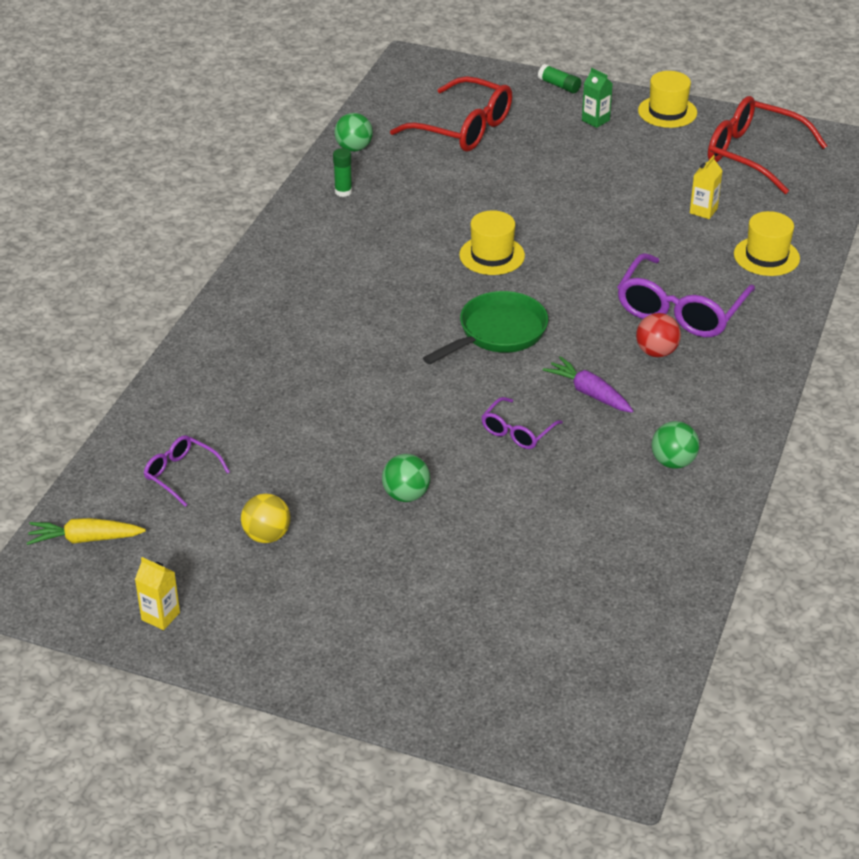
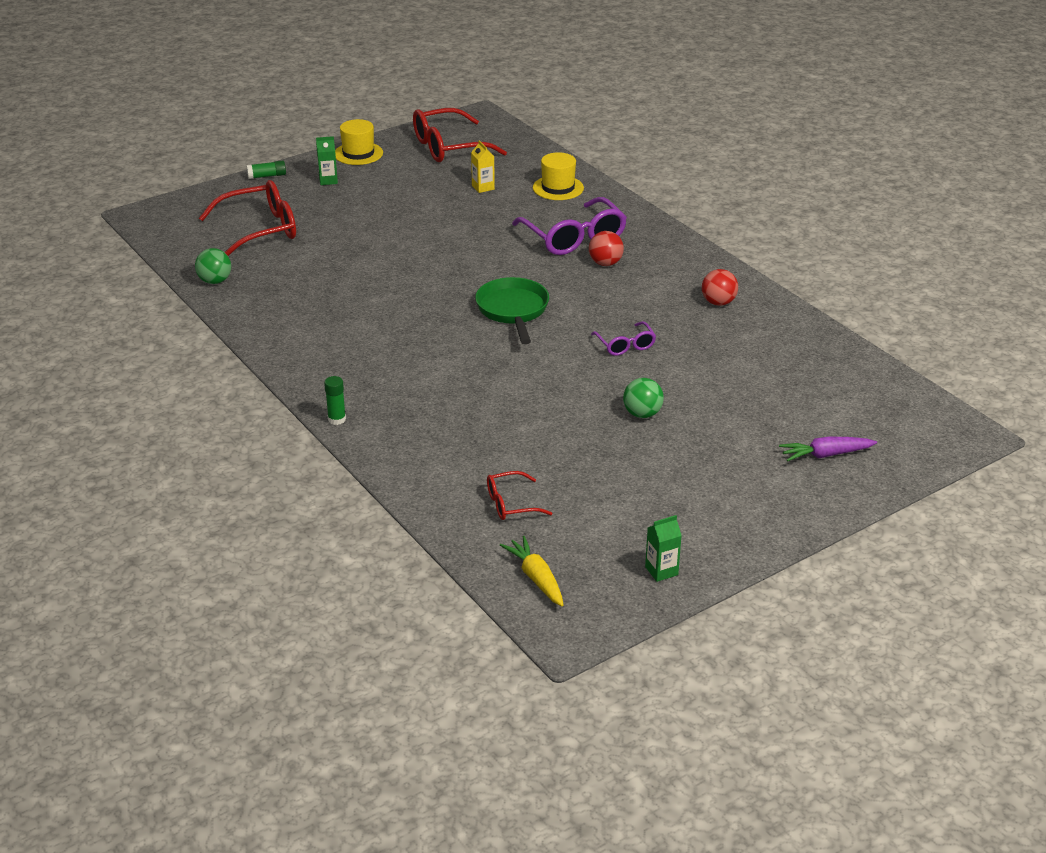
camera: 55 degrees left, 5 degrees down
yellow carrot [27,518,146,545] -> yellow carrot turned 120 degrees clockwise [500,536,563,606]
yellow carton [135,557,180,630] -> green carton [645,515,682,582]
purple glasses [144,435,230,507] -> red glasses [487,471,552,520]
yellow ball [241,493,291,543] -> none
green glue stick [333,148,352,197] -> green glue stick moved to [324,376,346,425]
yellow hat [459,210,525,275] -> none
purple carrot [543,356,633,413] -> purple carrot moved to [779,436,877,462]
green ball [652,421,699,469] -> red ball [702,269,738,306]

